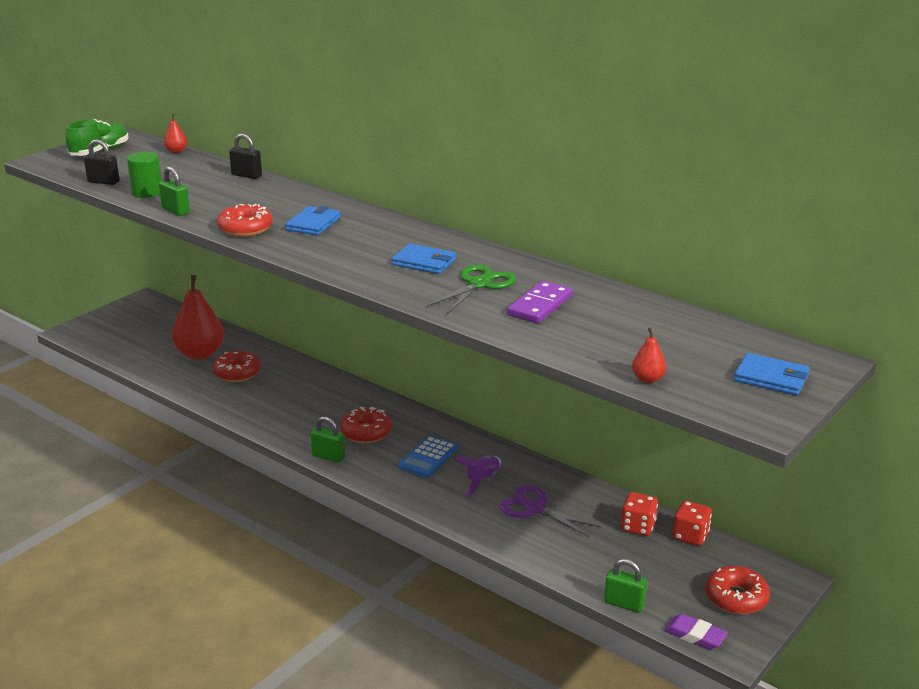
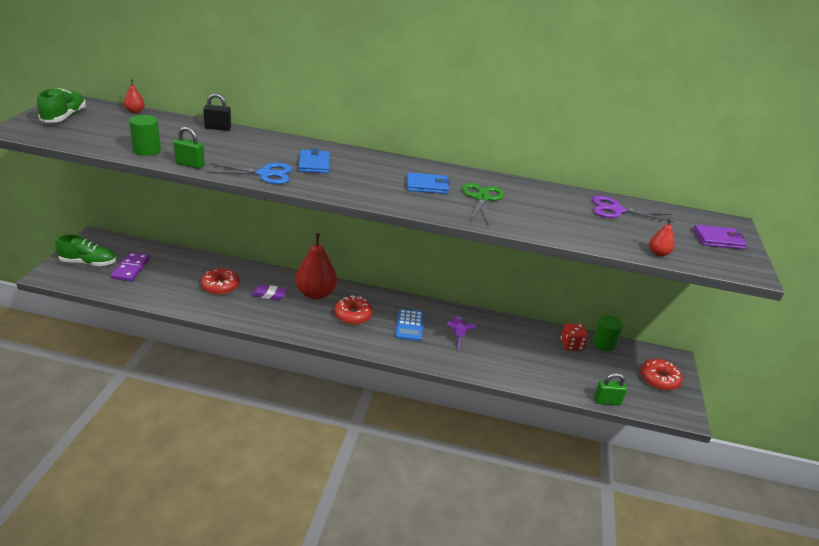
camera: 30 degrees left, 5 degrees up
black padlock [84,139,120,185] -> none
red pear [172,275,224,360] -> red pear moved to [295,233,337,300]
red donut [217,204,273,237] -> blue scissors [207,163,292,184]
green padlock [311,416,345,463] -> none
purple scissors [499,485,602,537] -> purple scissors moved to [592,196,674,222]
purple domino [507,281,573,323] -> purple domino moved to [111,252,150,282]
purple eraser [664,614,728,650] -> purple eraser moved to [251,285,287,300]
red dice [672,501,712,546] -> green cylinder [593,315,623,351]
blue wallet [734,353,810,396] -> purple wallet [693,225,747,249]
none -> green shoe [55,234,116,266]

